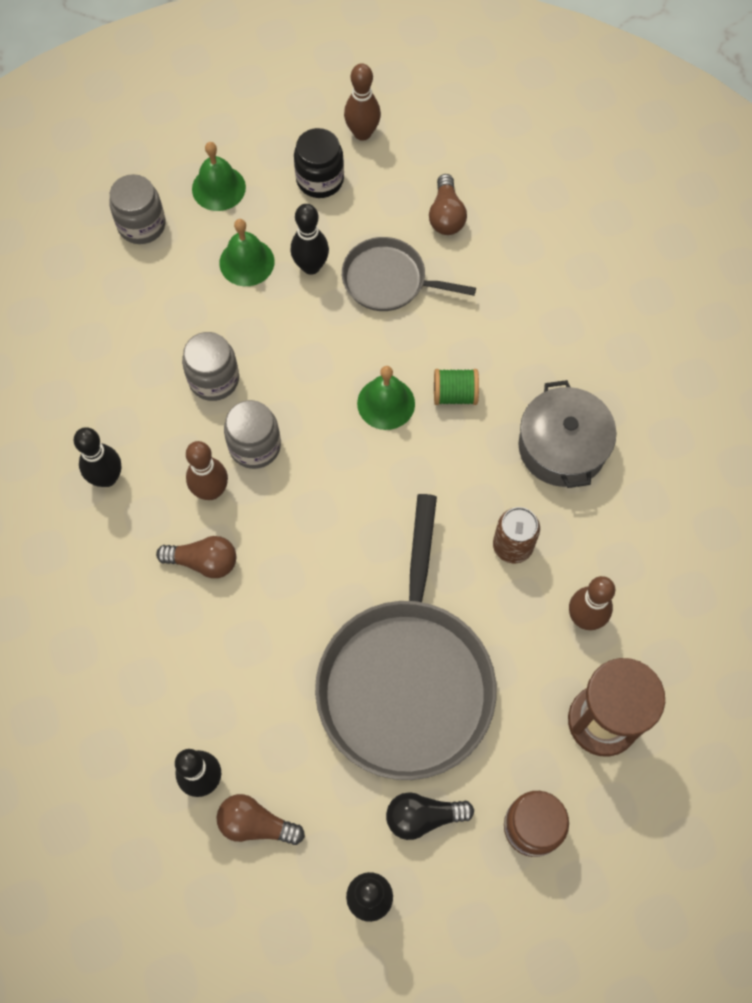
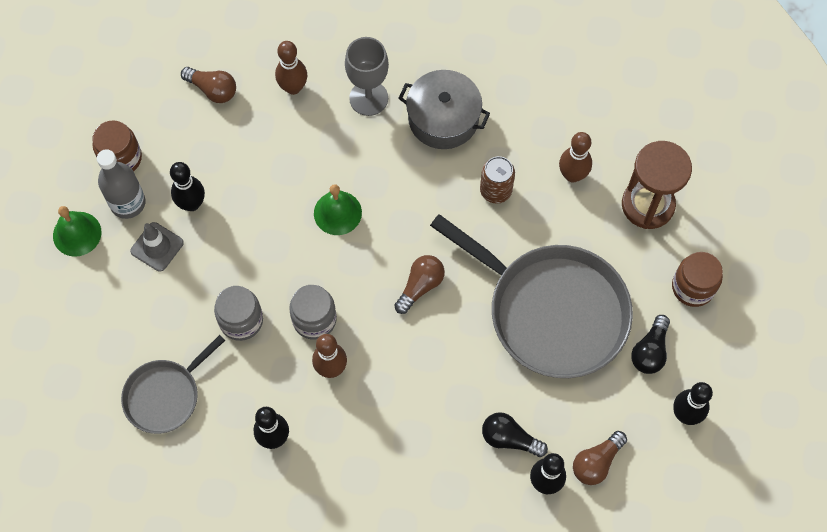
camera: 60 degrees left, 0 degrees up
grey jar [109,174,166,244] -> none
brown light bulb [156,536,236,578] -> brown light bulb moved to [394,255,445,314]
green bell [219,219,275,286] -> grey traffic cone [130,222,184,272]
black jar [294,128,344,198] -> brown jar [92,120,142,172]
grey pan [342,237,476,311] -> grey pan moved to [121,335,225,434]
brown bowling pin [344,63,381,141] -> brown bowling pin moved to [275,41,307,95]
green spool [434,369,479,405] -> none
none -> grey bottle [97,149,146,219]
none -> grey goblet [345,37,389,116]
none -> black light bulb [482,412,548,457]

